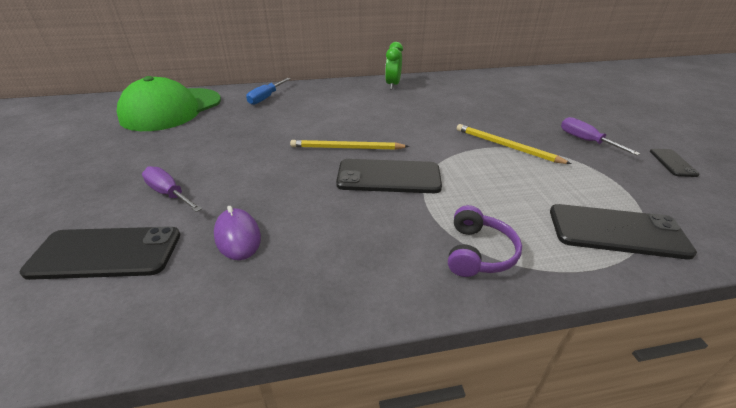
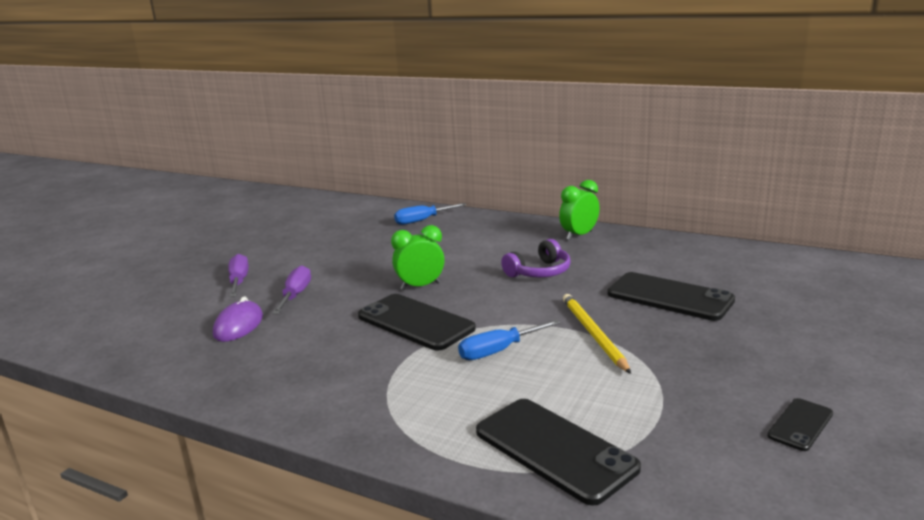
camera: 40 degrees right, 15 degrees down
black phone [20,226,180,280] -> black phone moved to [607,272,735,321]
green cap [117,76,221,131] -> none
yellow pencil [290,140,409,150] -> green clock [391,225,445,290]
purple headphones [448,205,522,277] -> purple headphones moved to [501,239,571,277]
purple screwdriver [561,117,640,156] -> purple screwdriver moved to [272,265,311,314]
none -> blue screwdriver [458,320,560,360]

